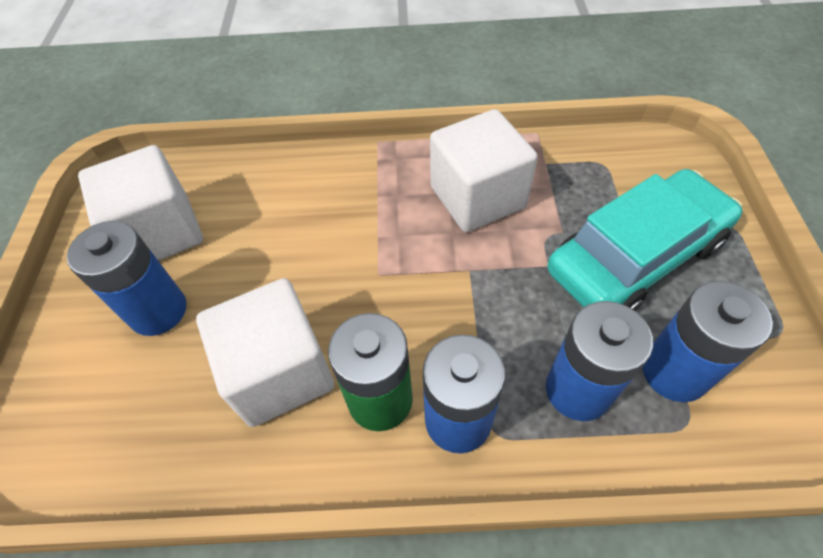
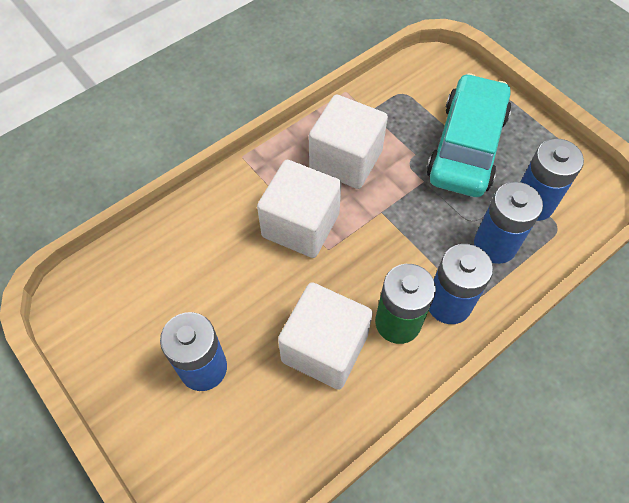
camera: 40 degrees left, 5 degrees up
white cube [78,145,203,261] -> white cube moved to [257,160,341,258]

